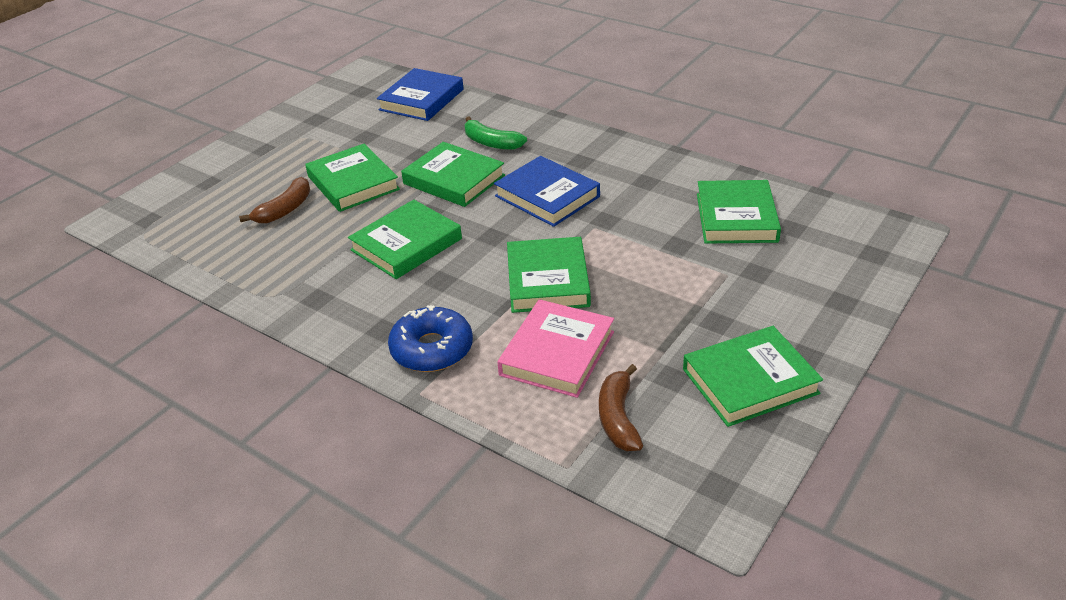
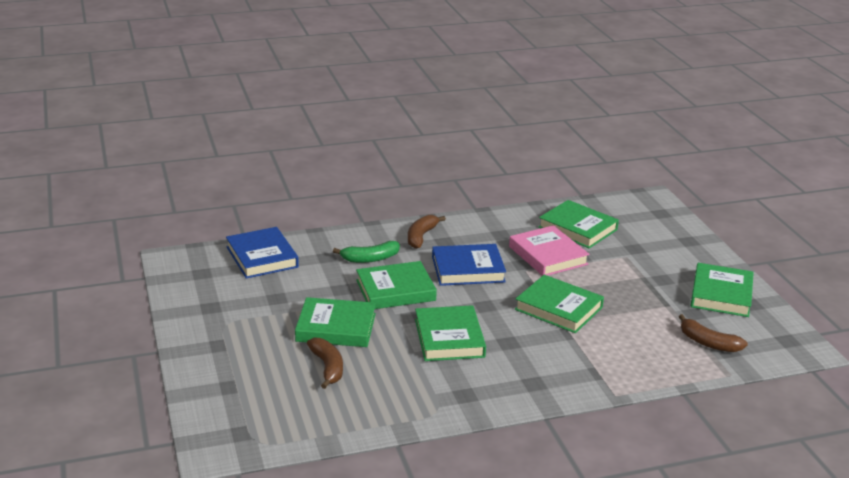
camera: 55 degrees left, 10 degrees down
blue donut [388,305,473,372] -> none
pink book [497,299,614,398] -> pink book moved to [509,225,590,276]
none -> brown banana [408,215,446,249]

